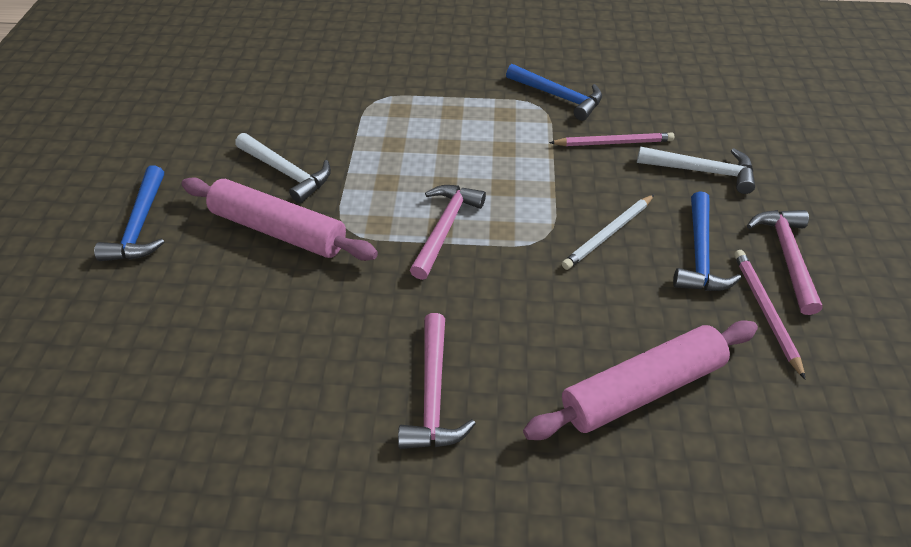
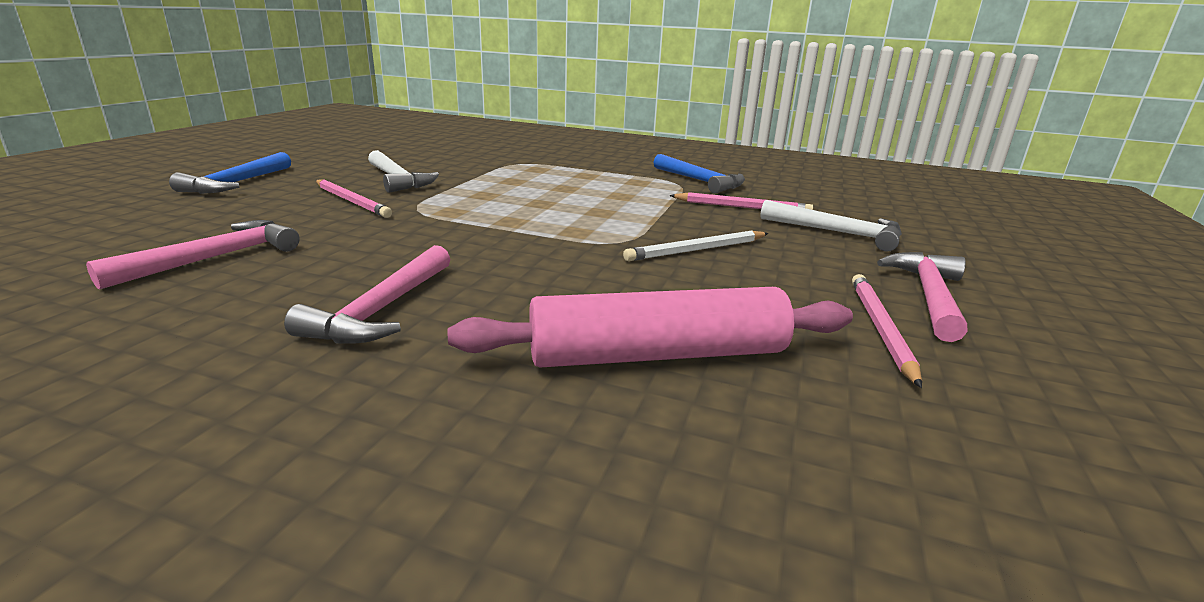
camera: 15 degrees right, 25 degrees down
pink rolling pin [182,177,378,261] -> pink pencil [316,179,392,218]
pink hammer [410,185,486,280] -> pink hammer moved to [86,220,300,290]
blue hammer [673,191,741,291] -> none

